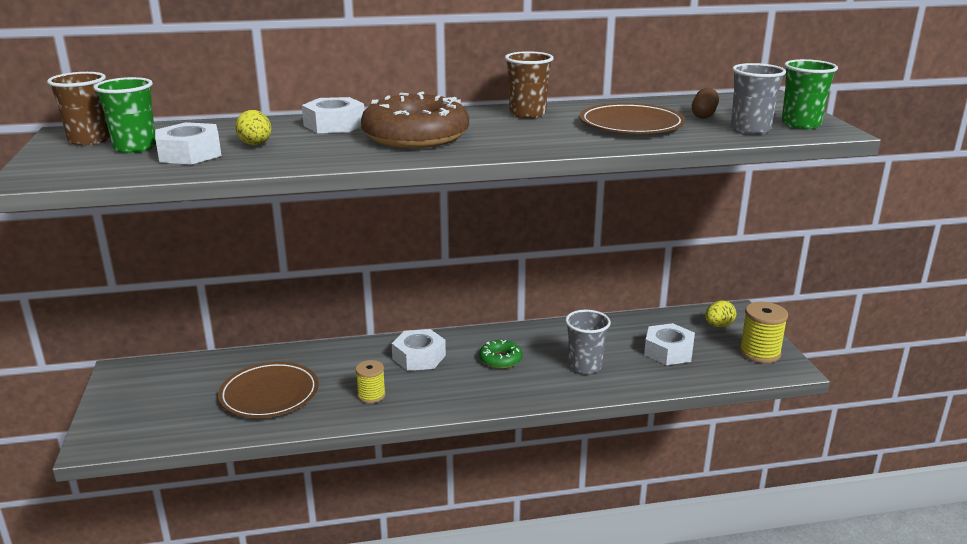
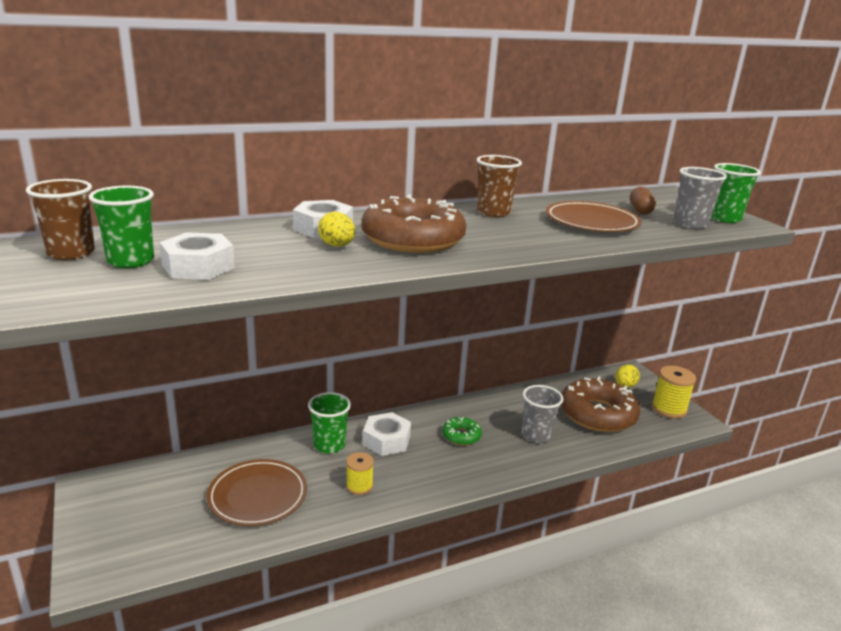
camera: 15 degrees left, 0 degrees up
yellow egg [235,110,271,145] -> yellow egg moved to [318,212,355,247]
white nut [644,323,695,365] -> brown donut [561,377,640,432]
none -> green cup [308,392,351,454]

